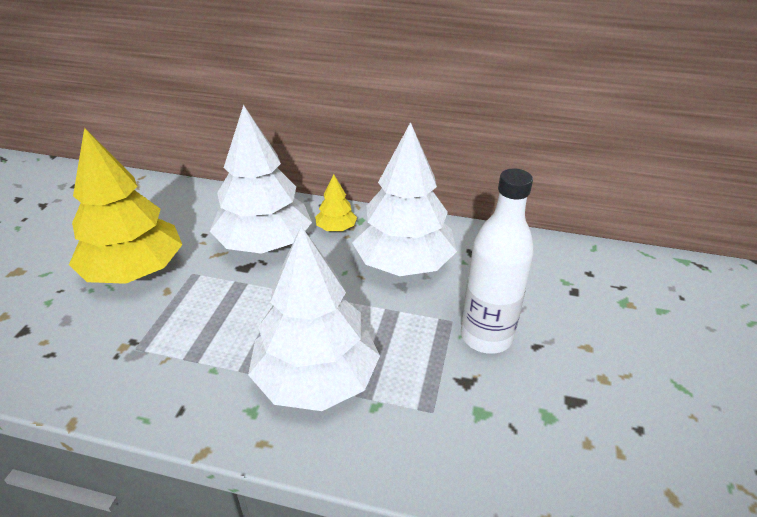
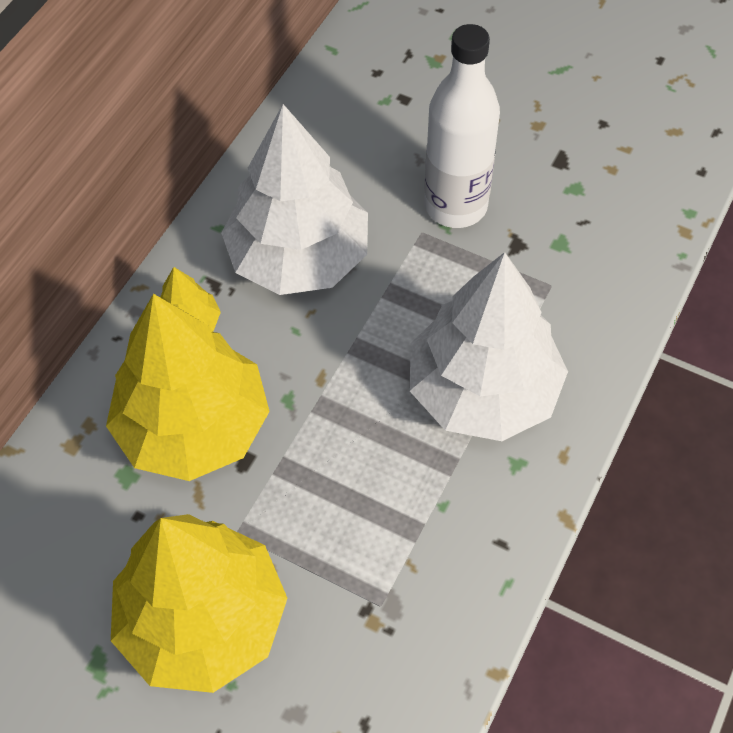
camera: 75 degrees left, 20 degrees up
white tree [210,105,312,254] -> yellow tree [106,294,270,481]

